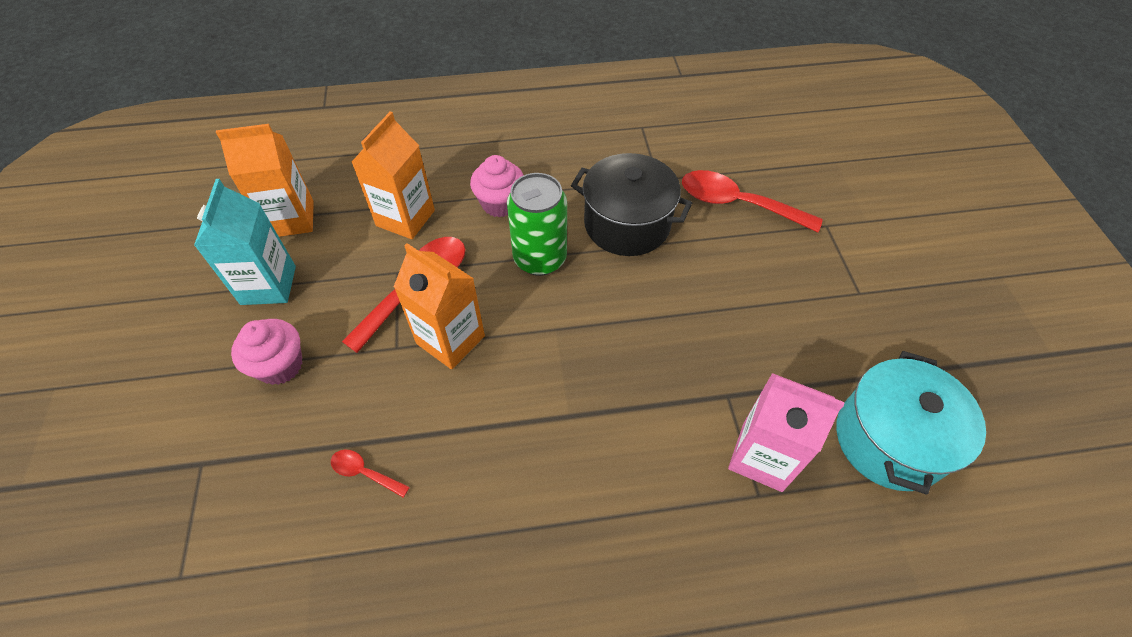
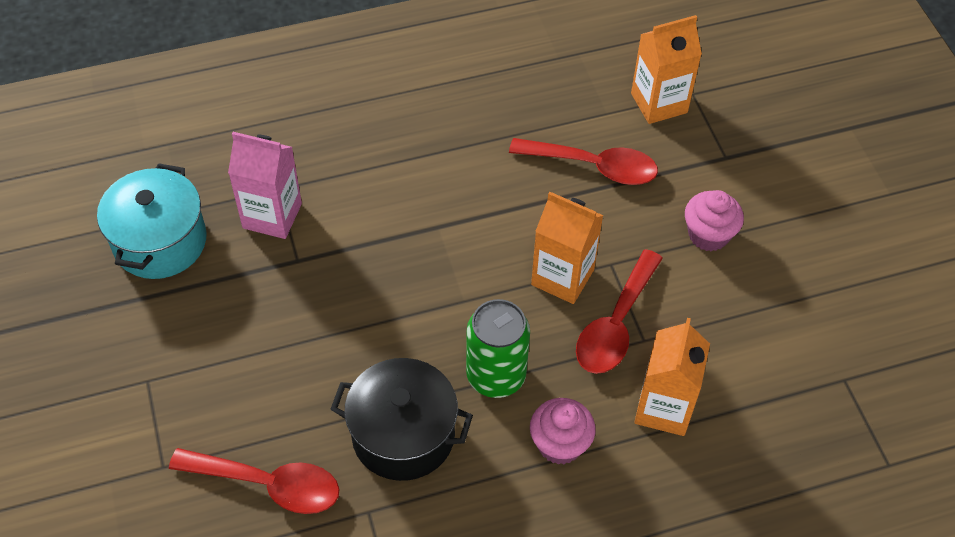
camera: 170 degrees right, 0 degrees up
turquoise carton [194,179,296,305] -> none
orange carton [216,124,314,237] -> orange carton moved to [631,15,702,124]
red spoon [331,450,410,498] -> red spoon [509,138,658,185], size x2.15

